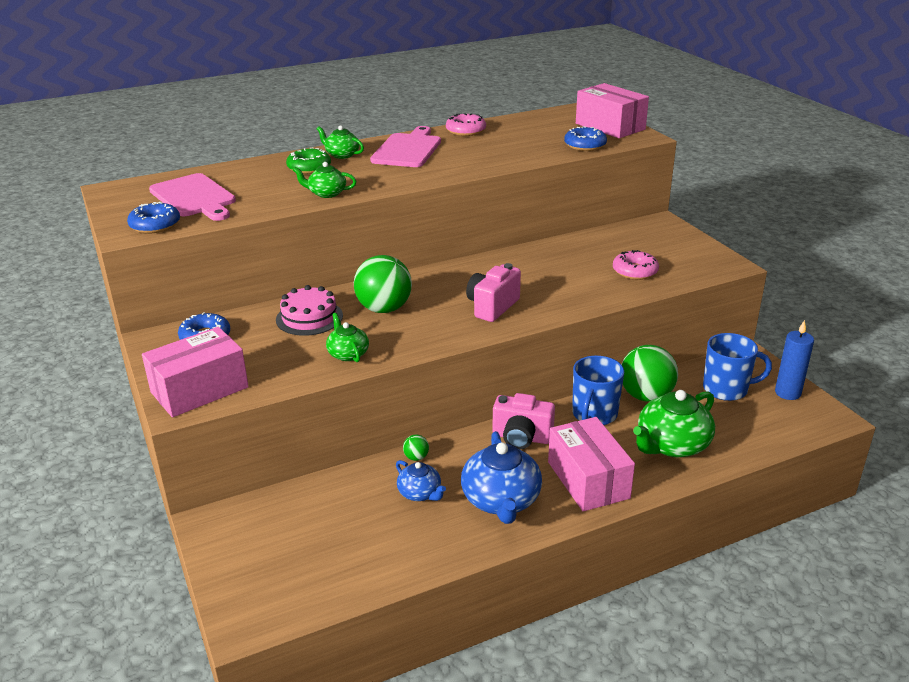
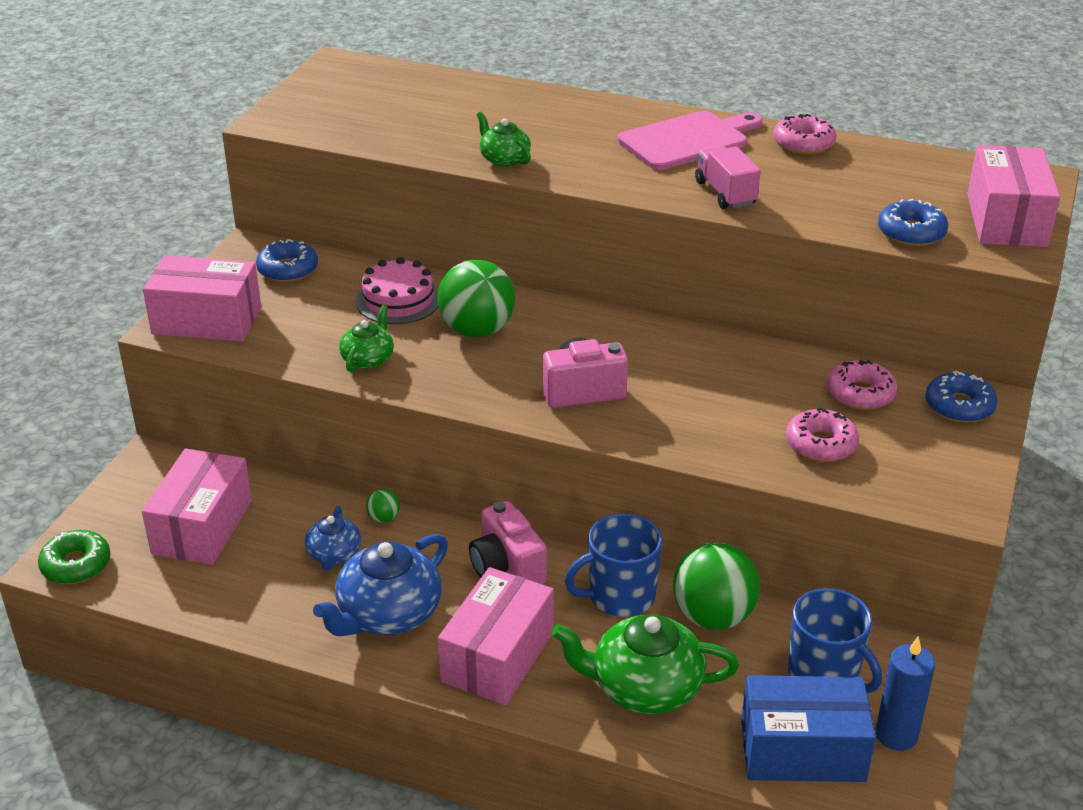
camera: 45 degrees right, 5 degrees up
blue donut [127,202,180,234] -> blue donut moved to [925,371,998,423]
pink cutting board [149,173,236,221] -> none
green donut [286,147,331,174] -> green donut moved to [38,530,111,584]
green teapot [317,125,364,159] -> none
none -> pink box [142,448,252,565]
none -> pink truck [695,146,761,209]
none -> blue box [741,675,876,782]
none -> pink donut [827,360,897,410]

